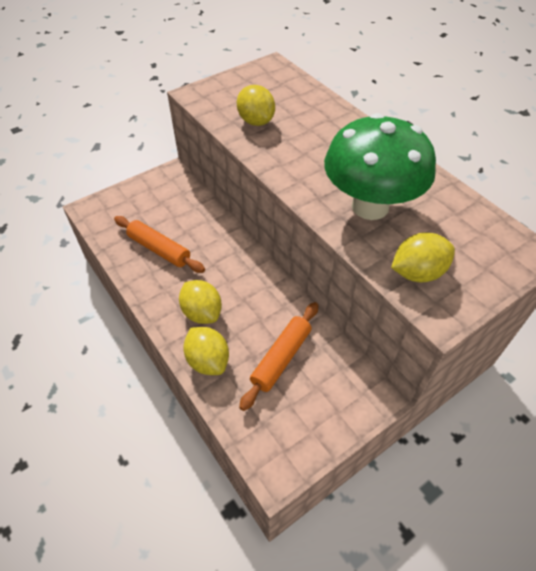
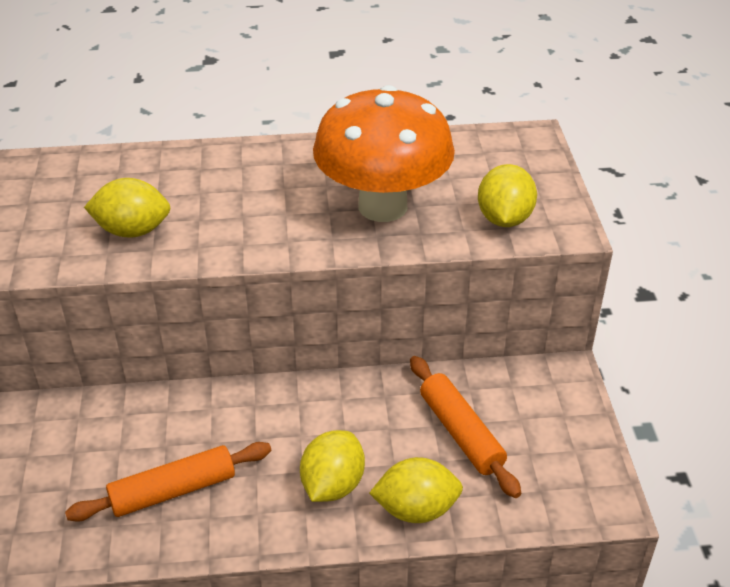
camera: 60 degrees left, 10 degrees down
yellow lemon [179,280,222,324] -> yellow lemon turned 60 degrees counterclockwise [300,430,365,502]
green mushroom [324,113,436,220] -> orange mushroom [313,85,455,222]

